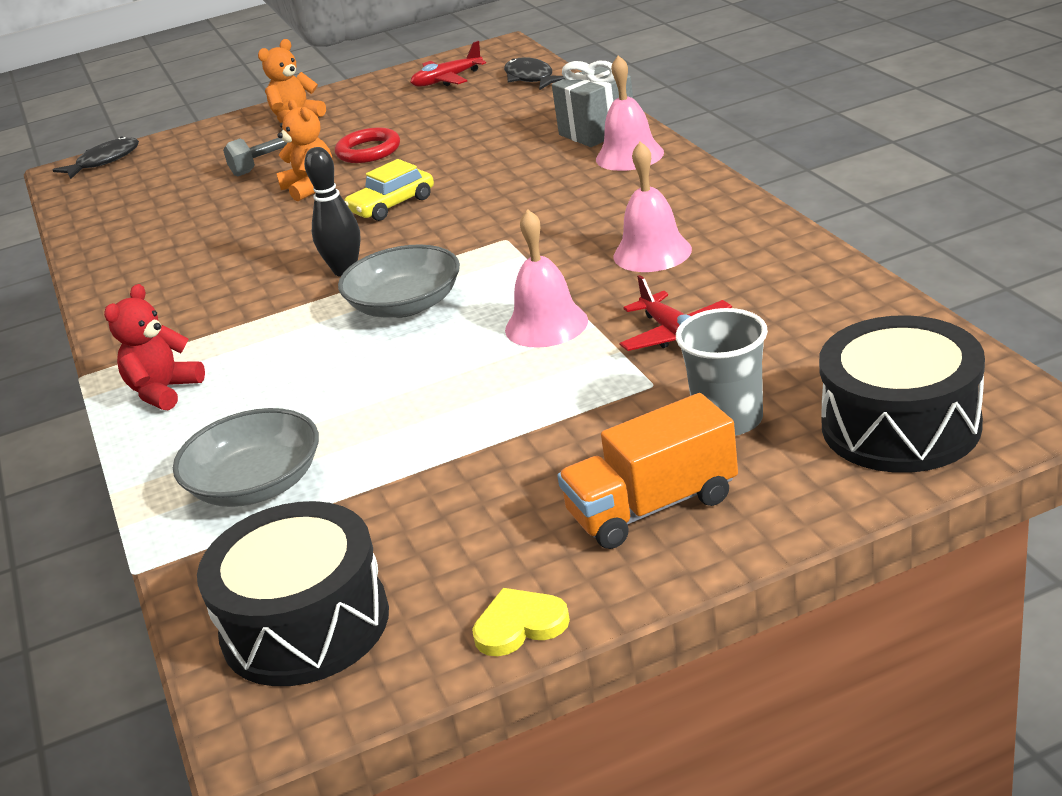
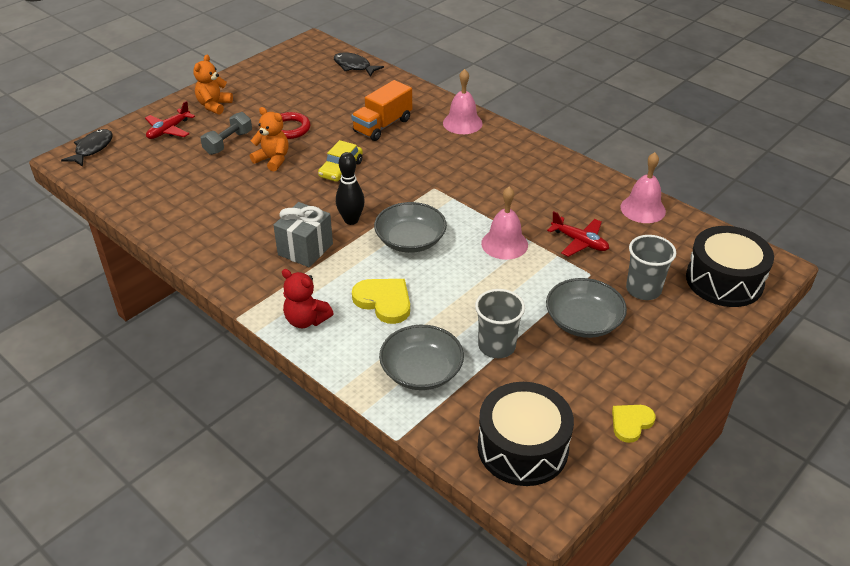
camera: 30 degrees left, 10 degrees up
red teddy bear [104,284,205,411] -> red teddy bear turned 60 degrees counterclockwise [282,269,334,328]
red plane [410,41,486,87] -> red plane moved to [145,101,195,139]
grey gift [552,61,633,147] -> grey gift moved to [273,202,333,267]
orange truck [557,393,738,549] -> orange truck moved to [351,80,412,141]
pink bell [614,141,692,272] -> pink bell moved to [620,152,666,223]
none -> yellow heart [352,279,410,324]
none -> grey cup [475,289,525,358]
none -> grey bowl [546,278,627,338]

